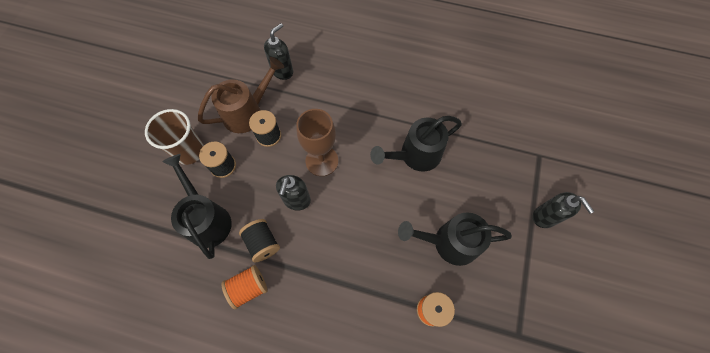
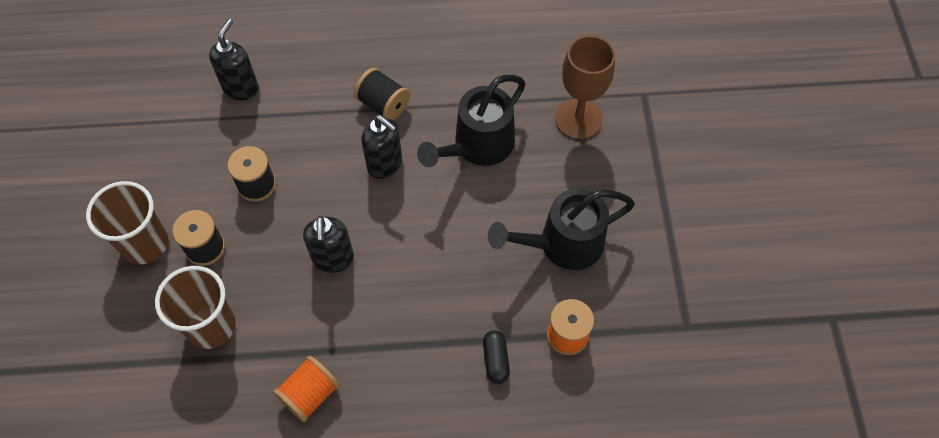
camera: 20 degrees left, 5 degrees down
black watering can [162,154,232,259] -> brown cup [155,266,236,349]
brown watering can [198,57,284,133] -> none
black spool [239,219,280,262] -> black spool moved to [354,68,410,120]
brown goblet [296,109,338,176] -> brown goblet moved to [555,35,615,139]
black soap dispenser [533,192,594,228] -> black soap dispenser moved to [361,115,402,179]
none -> black capsule [483,330,510,384]

